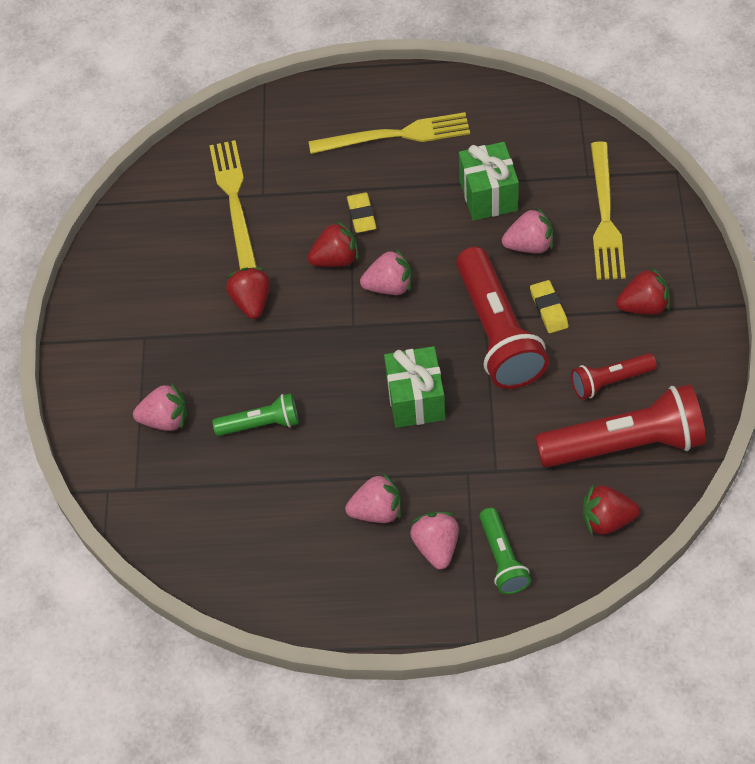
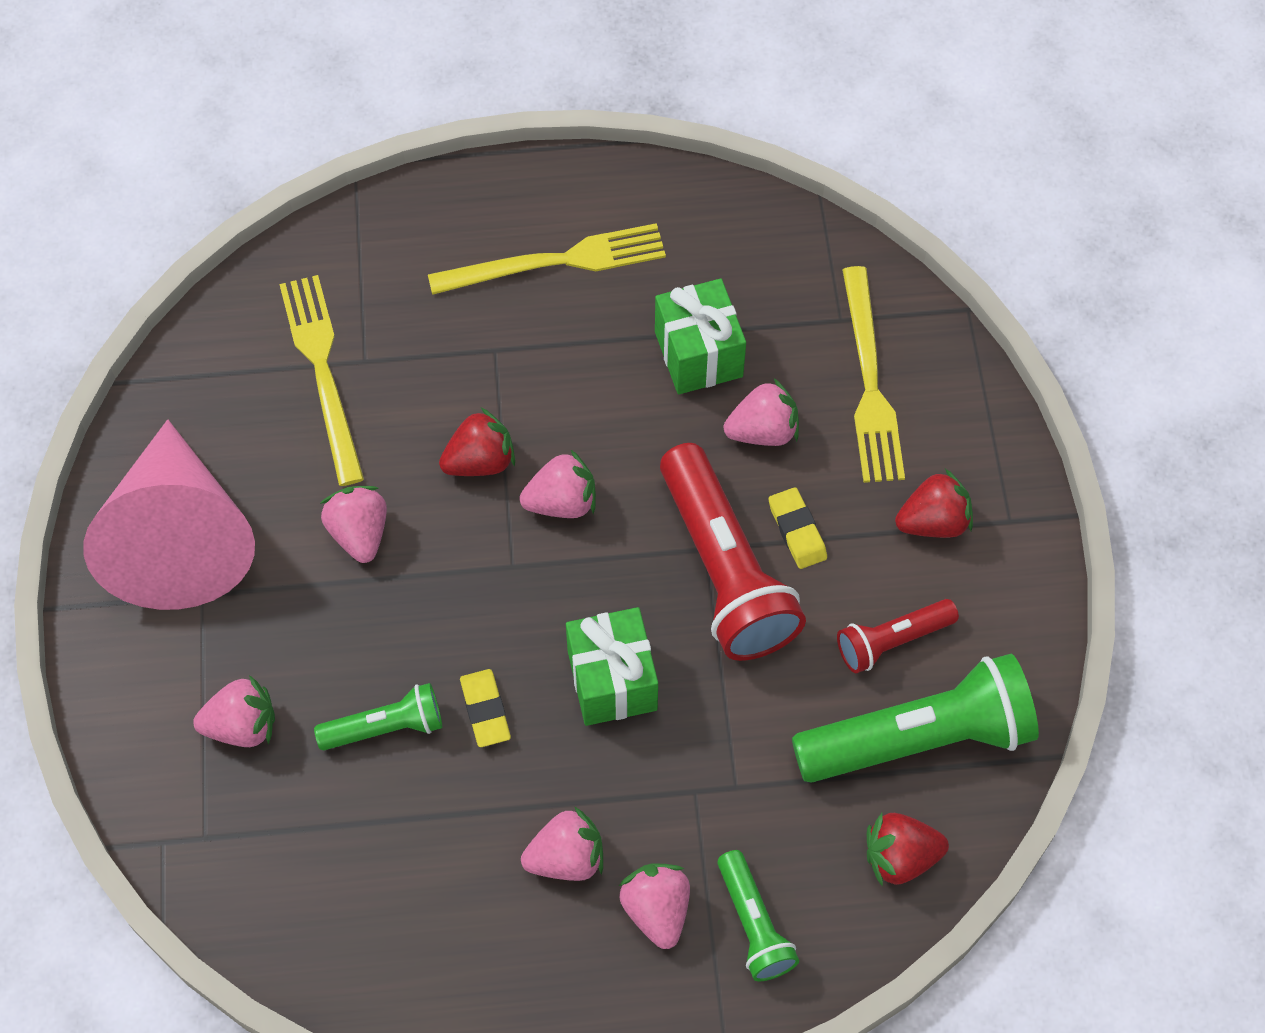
camera: 10 degrees left, 5 degrees up
red strawberry [226,267,270,319] -> pink strawberry [320,486,387,563]
yellow eraser [347,192,377,233] -> yellow eraser moved to [460,669,511,747]
red flashlight [535,384,706,468] -> green flashlight [792,653,1039,783]
none -> pink cone [83,419,255,610]

